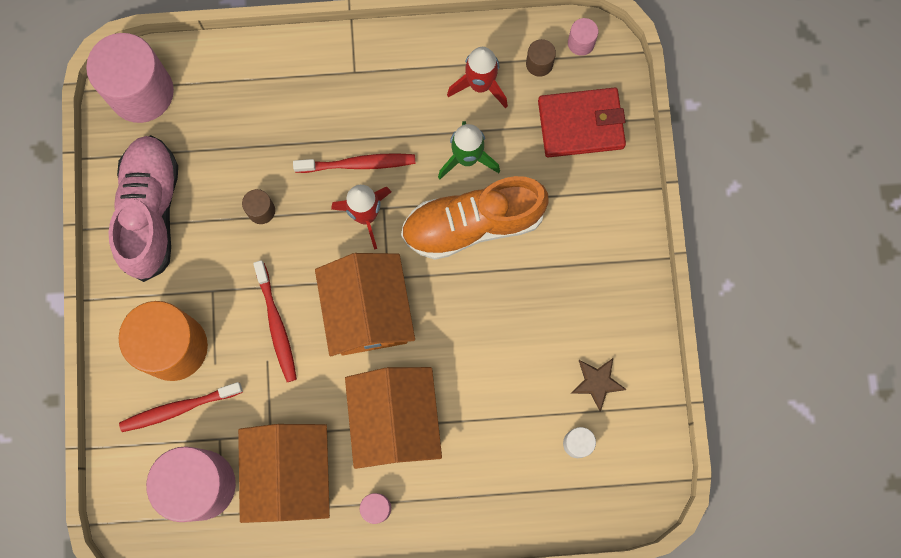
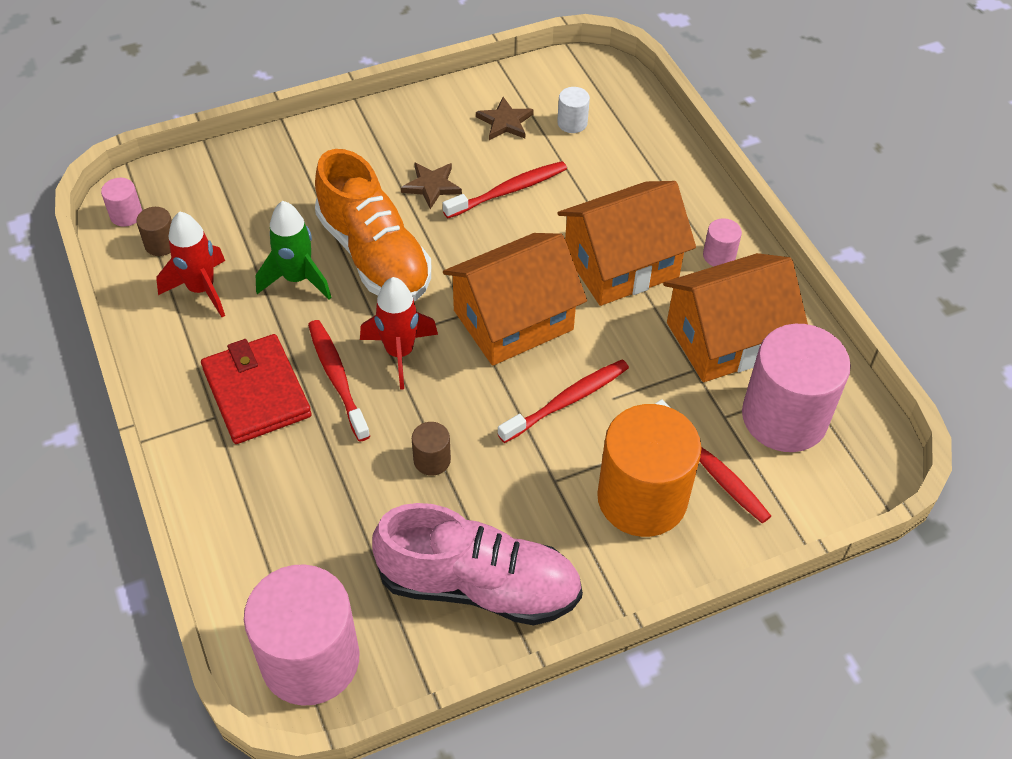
camera: 110 degrees left, 25 degrees down
pink shoe [108,135,178,282] -> pink shoe turned 150 degrees counterclockwise [372,503,583,625]
red wallet [538,88,626,158] -> red wallet moved to [201,334,312,444]
none -> brown star [401,162,462,209]
none -> red toothbrush [443,161,567,218]

